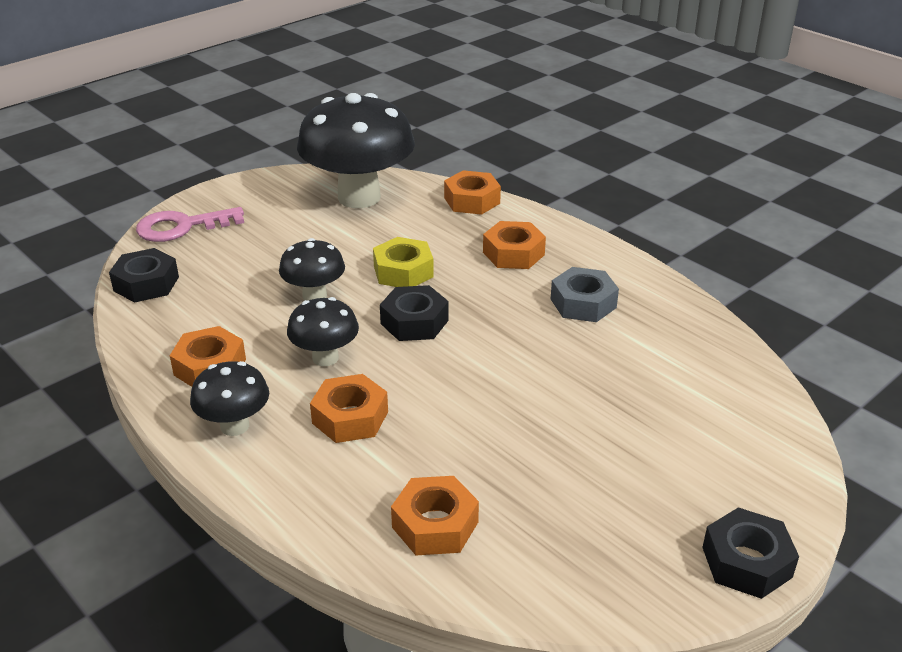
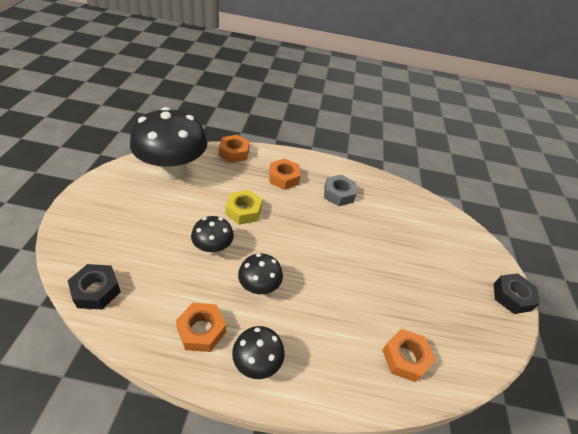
camera: 45 degrees left, 10 degrees up
pink key [136,207,244,242] -> none
orange nut [310,374,388,443] -> none
black nut [380,285,449,341] -> none

